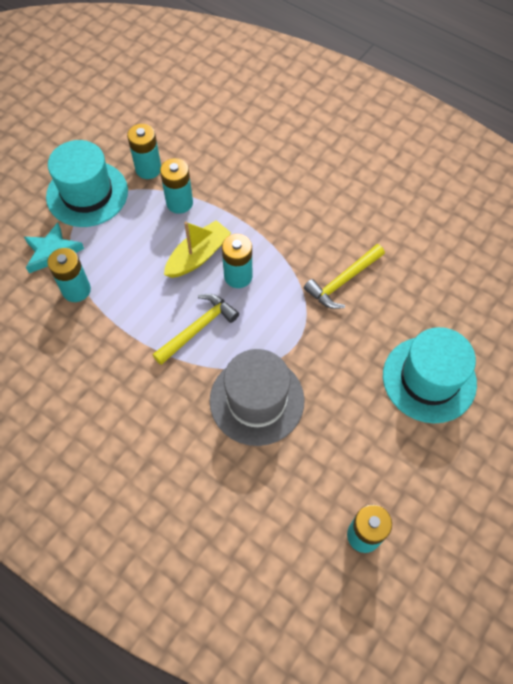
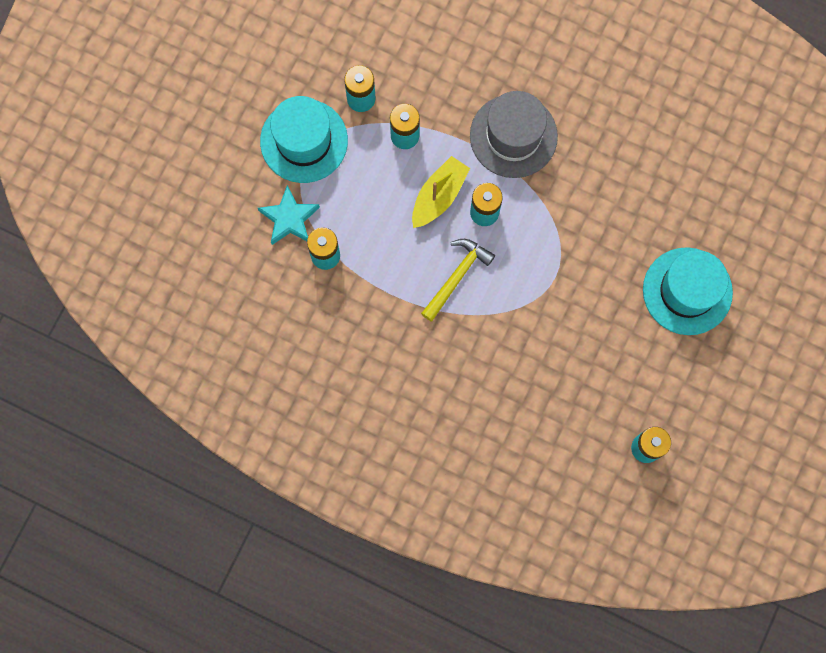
camera: 10 degrees left, 15 degrees up
grey hat [209,349,305,446] -> grey hat moved to [470,91,558,178]
yellow hammer [304,244,385,309] -> none

